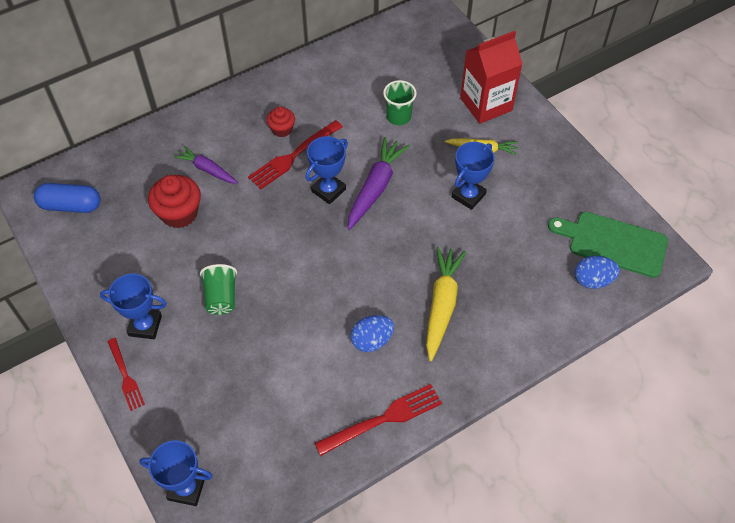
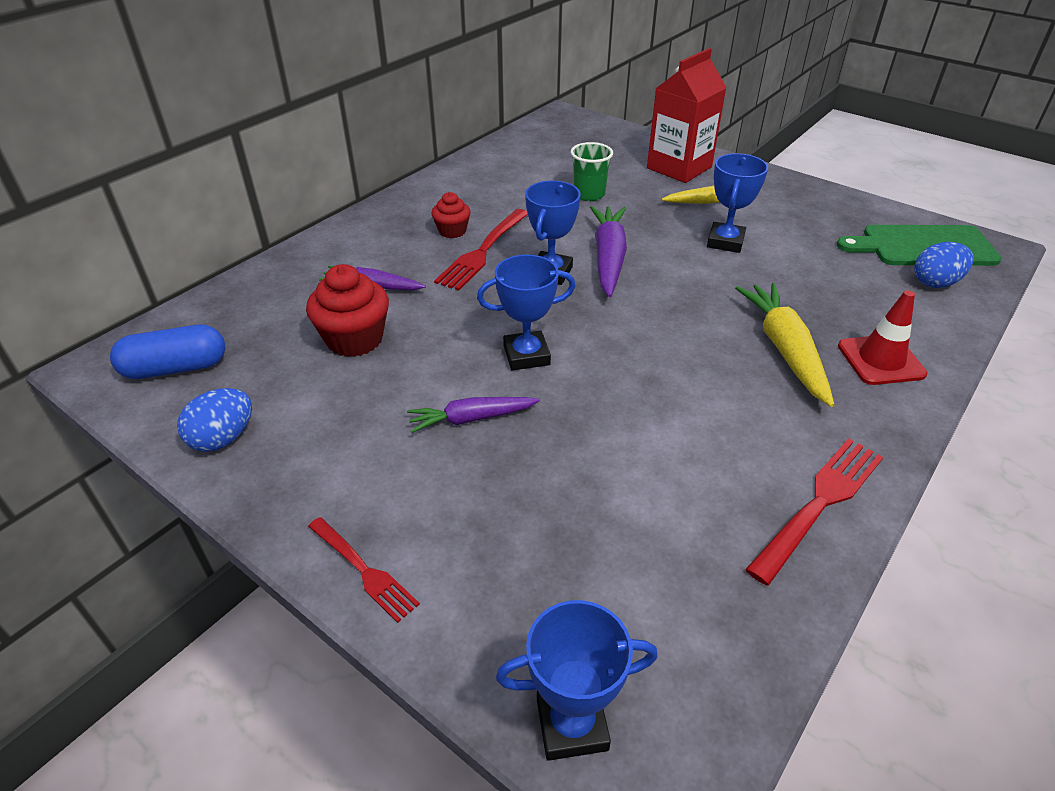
camera: 20 degrees left, 15 degrees down
blue trophy [100,274,167,339] -> blue trophy moved to [477,254,575,371]
green cup [200,264,237,315] -> purple carrot [407,397,540,433]
blue egg [351,315,394,352] -> blue egg moved to [177,388,252,452]
none -> red traffic cone [838,290,928,385]

